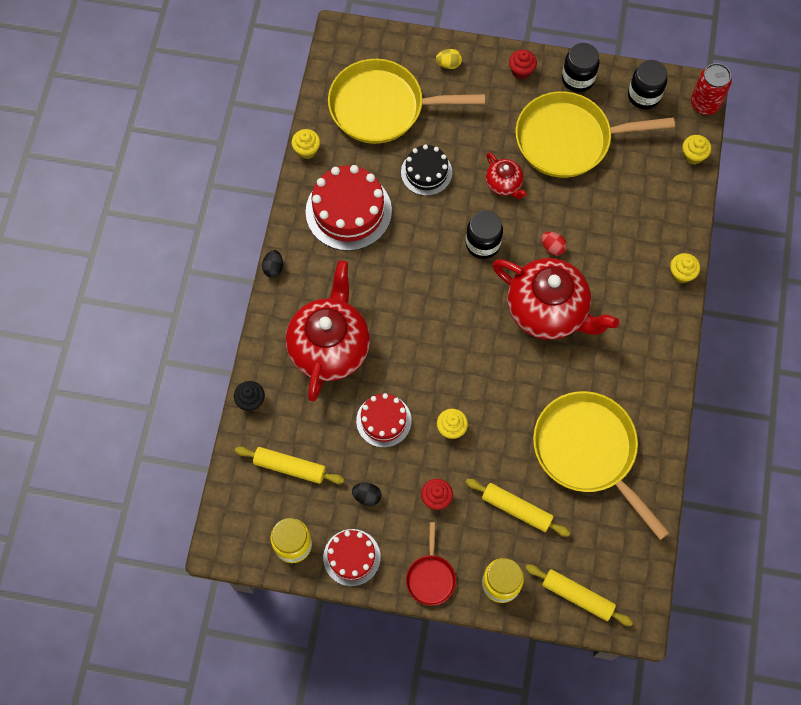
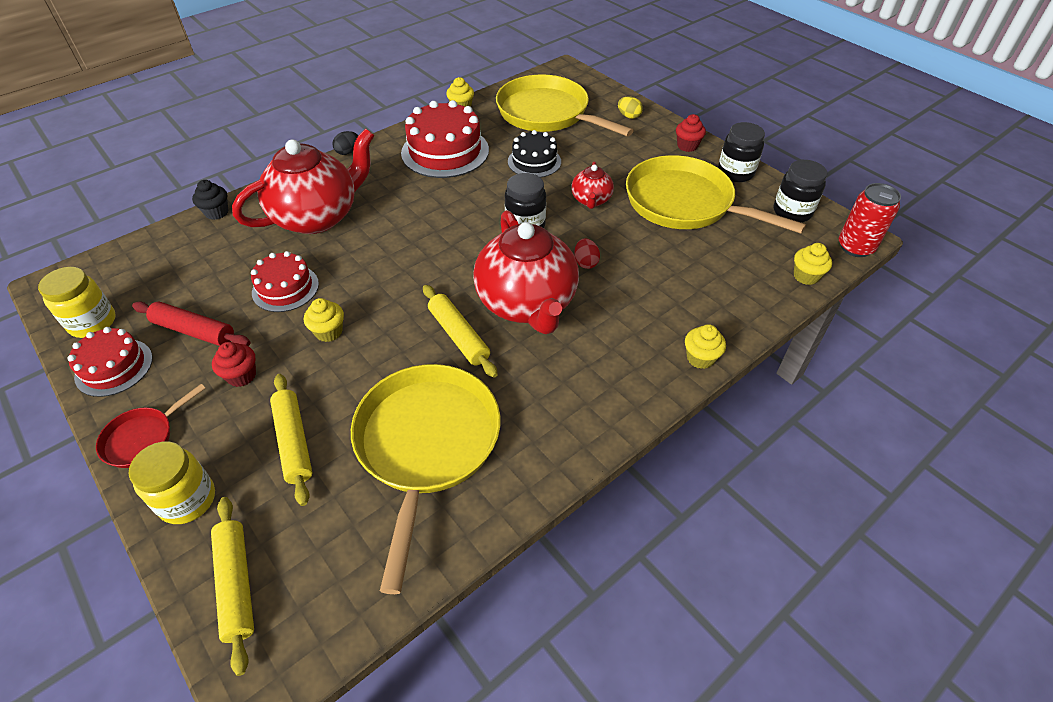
camera: 40 degrees right, 20 degrees down
yellow rolling pin [235,447,344,484] -> yellow rolling pin moved to [423,285,498,378]
black egg [352,483,381,506] -> red rolling pin [132,302,250,346]

